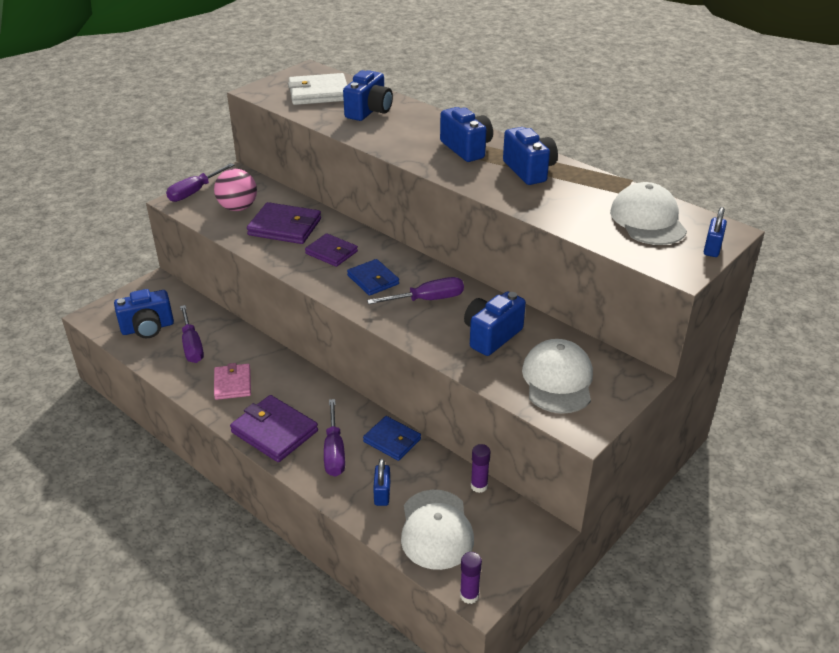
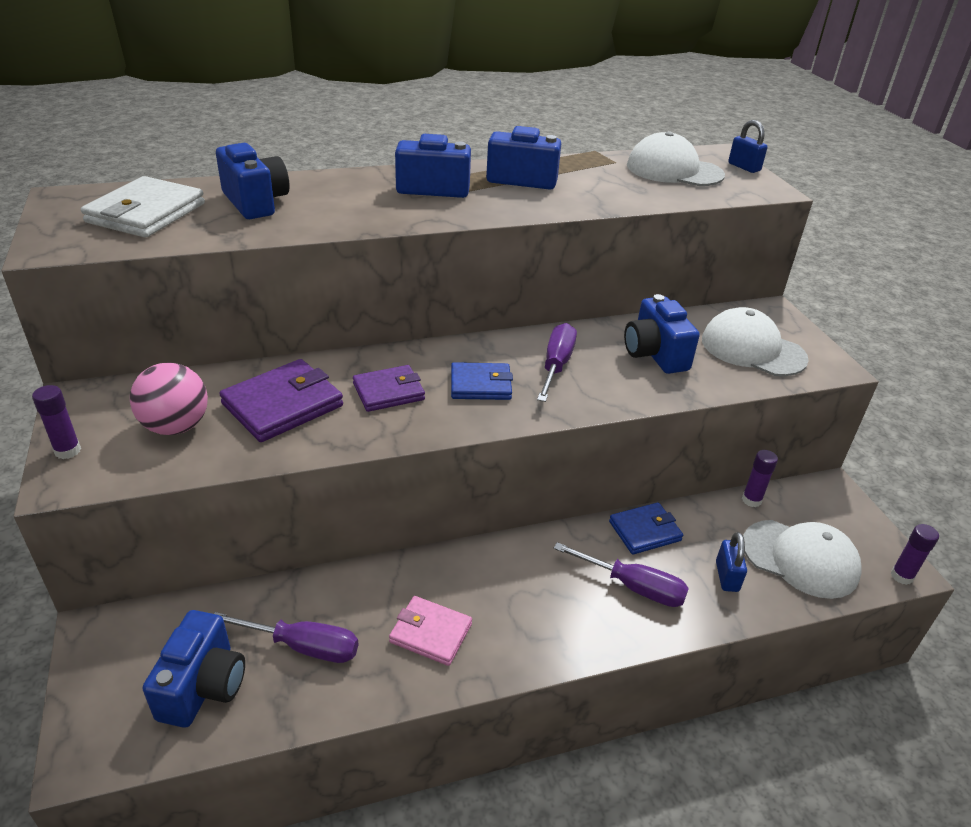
camera: 60 degrees left, 0 degrees up
purple screwdriver [166,163,234,202] -> purple glue stick [32,385,81,459]
purple wallet [230,395,318,462] -> none
blue padlock [373,458,390,506] -> blue padlock turned 60 degrees clockwise [716,532,747,592]

